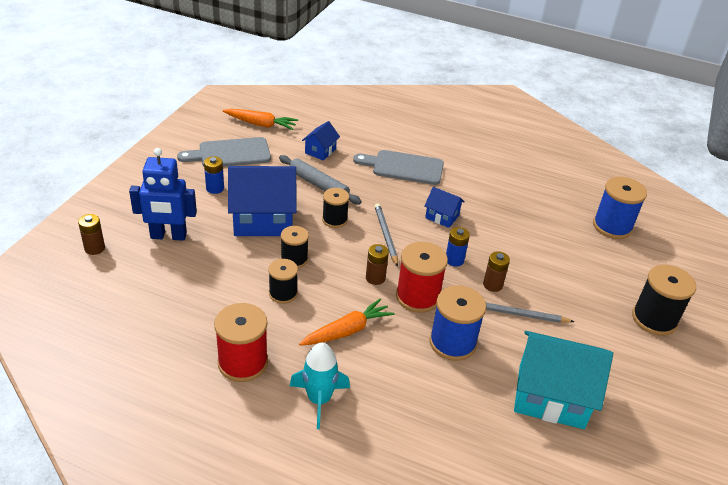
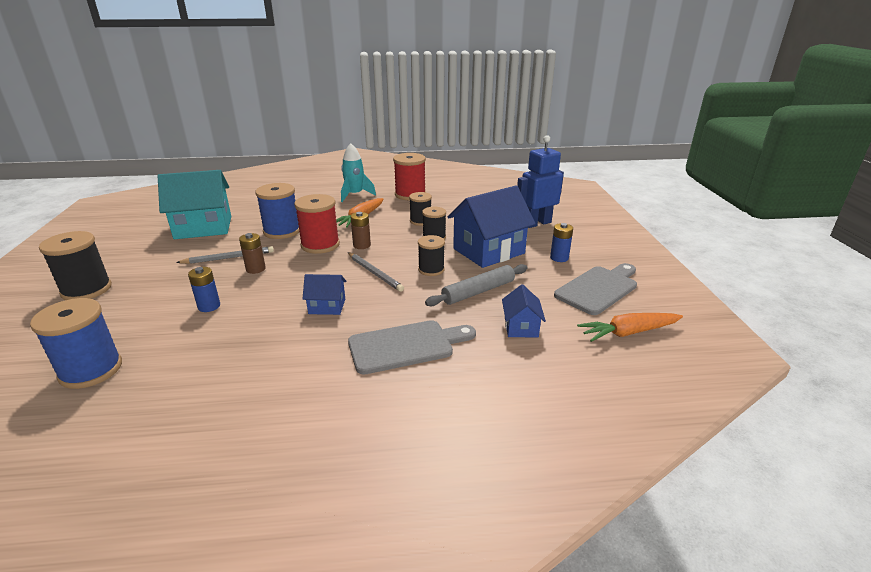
camera: 155 degrees right, 10 degrees down
brown battery [78,214,105,255] -> none
grey rolling pin [279,155,362,204] -> grey rolling pin turned 45 degrees counterclockwise [425,264,528,307]
blue battery [446,227,470,267] -> blue battery moved to [188,267,220,312]

